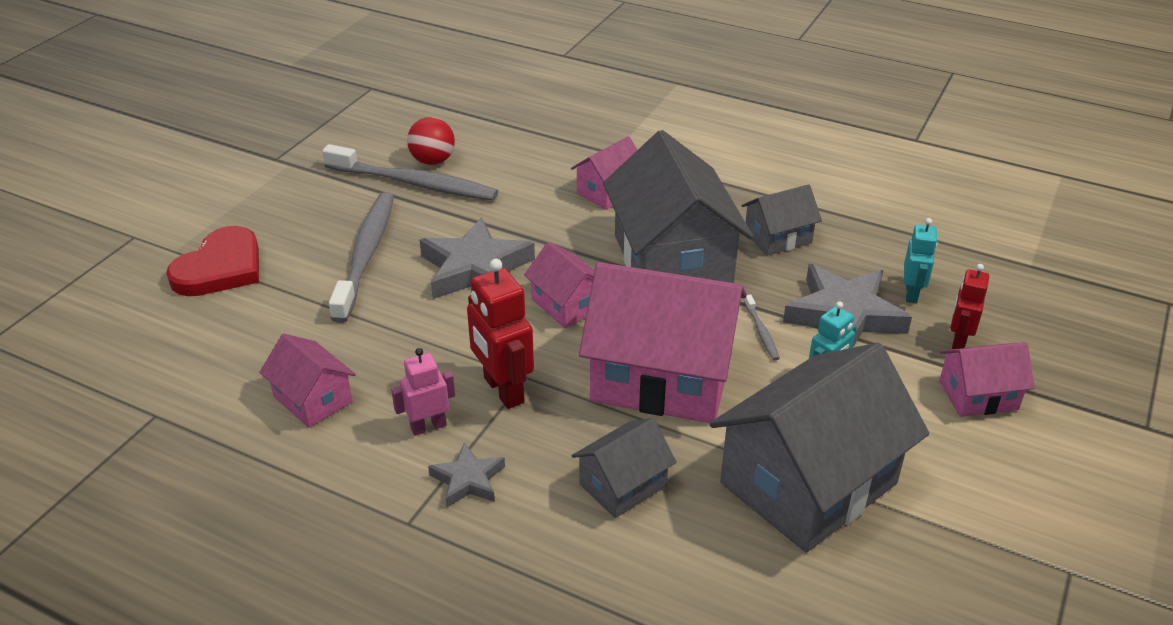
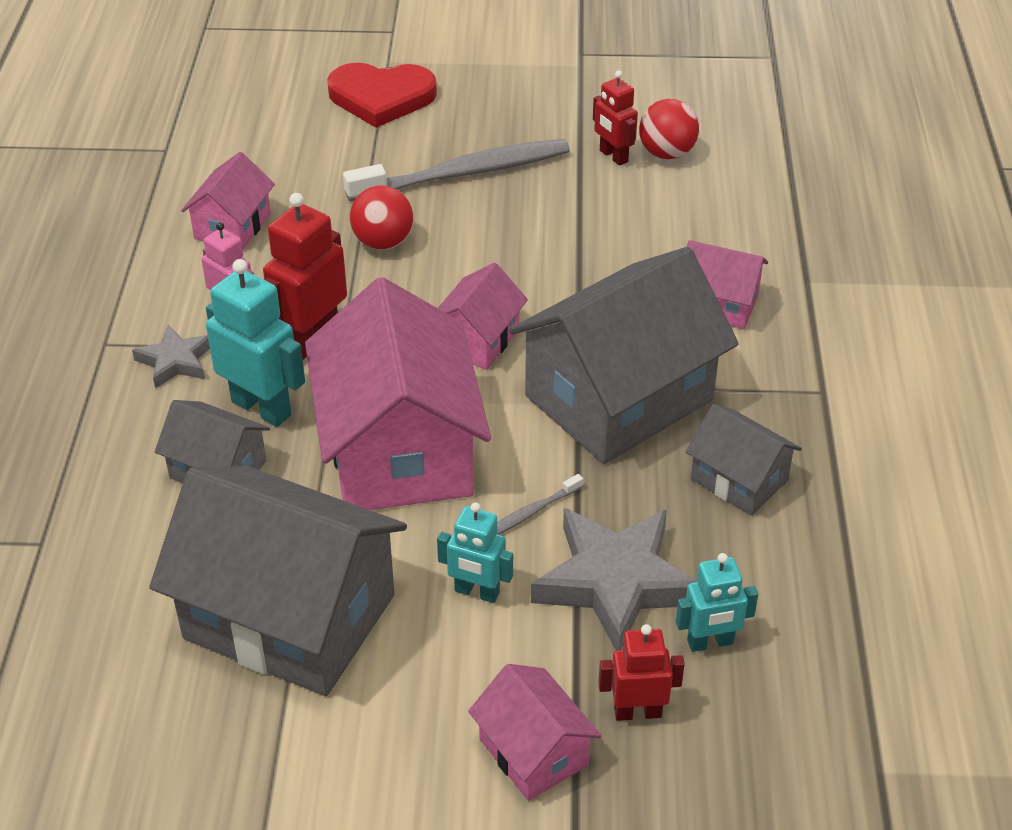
camera: 65 degrees right, 5 degrees up
grey toothbrush [322,144,498,201] -> red robot [593,71,638,166]
grey star [420,217,535,299] -> none
none -> turquoise robot [206,259,305,427]
none -> red ball [350,186,413,249]

